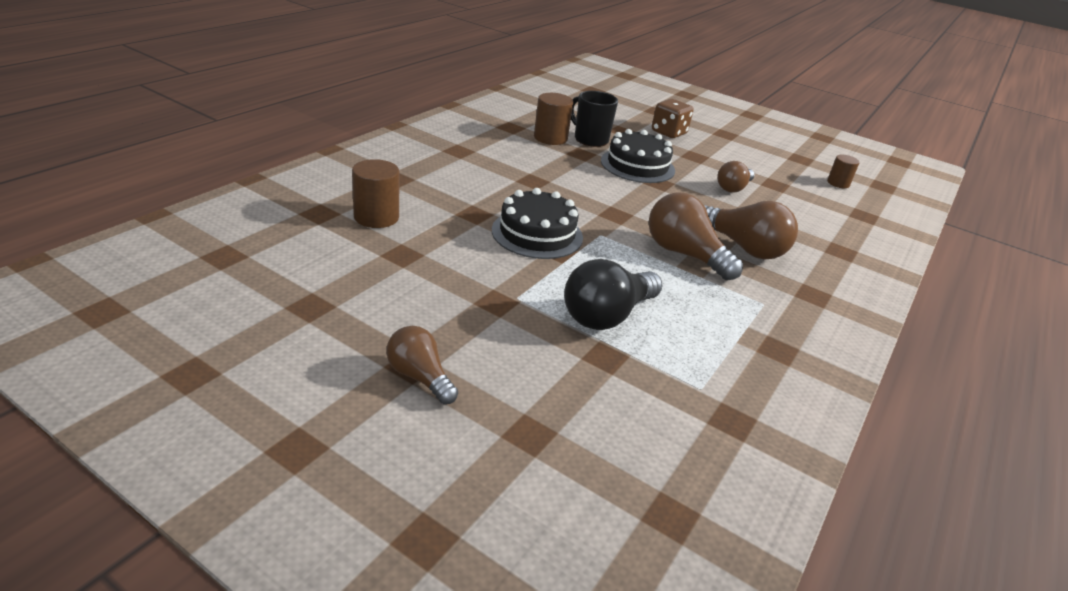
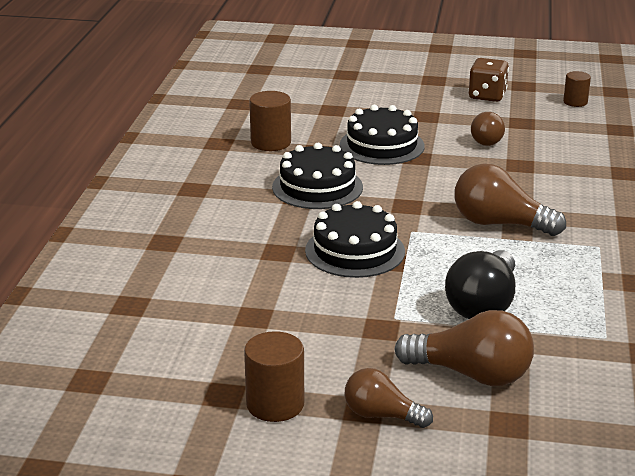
camera: 20 degrees left, 5 degrees down
brown cylinder [352,159,399,228] -> brown cylinder moved to [244,331,304,422]
black mug [571,91,618,147] -> none
brown dice [652,99,694,138] -> brown dice moved to [468,58,509,102]
brown light bulb [705,201,798,259] -> brown light bulb moved to [394,310,534,386]
none -> black cake [272,143,363,209]

